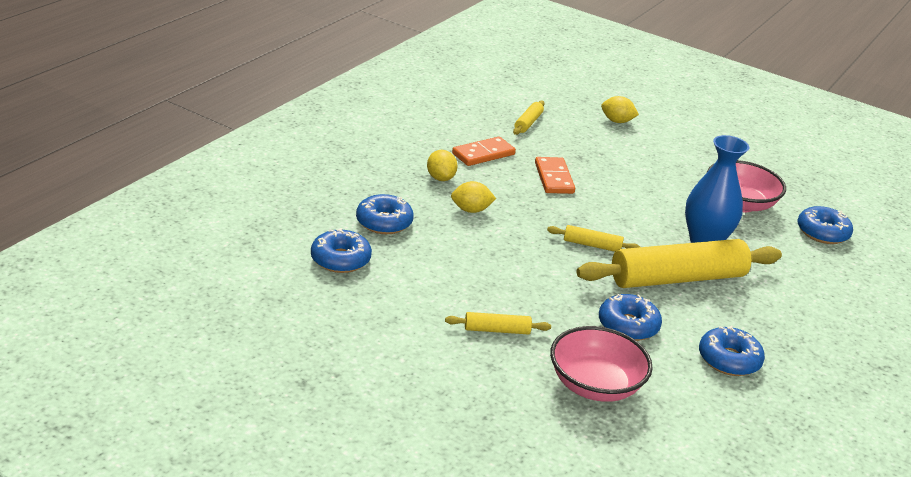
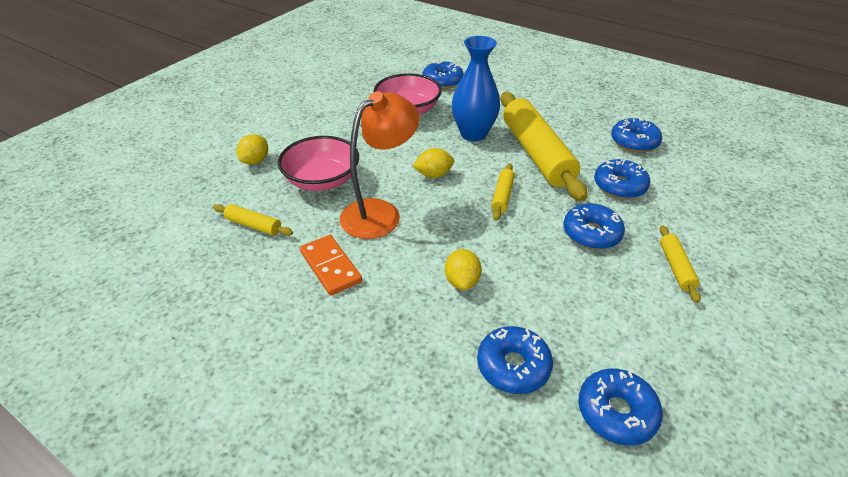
camera: 85 degrees left, 10 degrees up
yellow lemon [427,150,458,181] -> yellow lemon moved to [413,148,454,178]
orange domino [535,157,575,194] -> orange lamp [340,91,420,239]
pink bowl [550,326,653,402] -> pink bowl moved to [278,136,359,191]
none -> blue donut [563,203,625,249]

